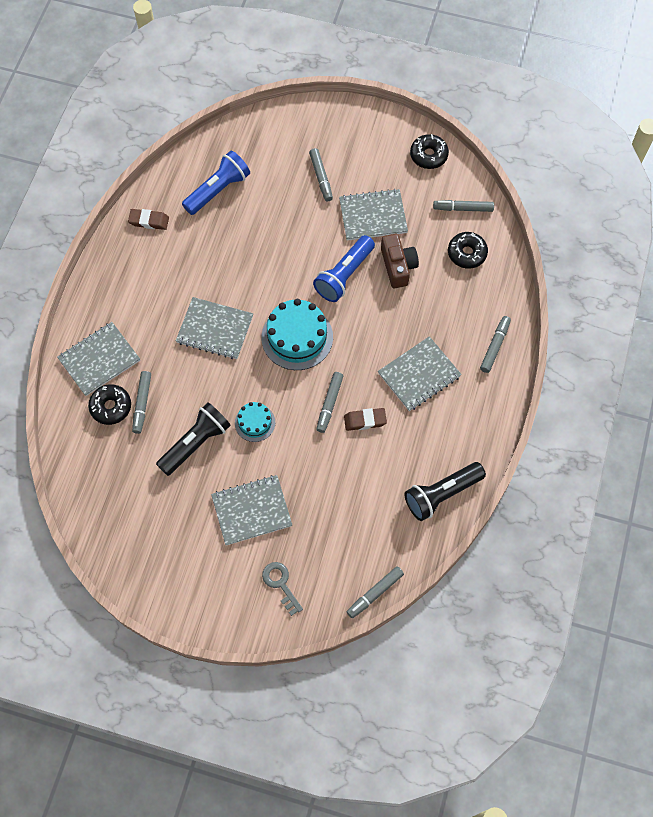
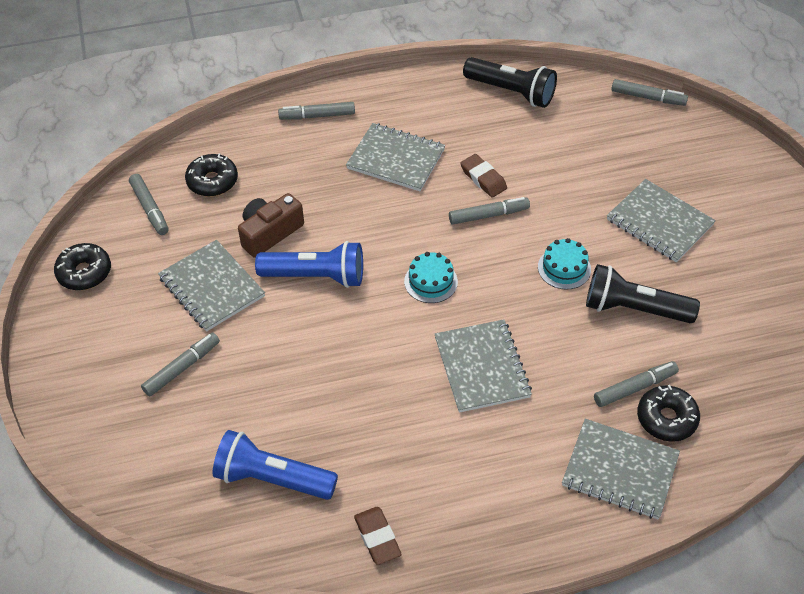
camera: 120 degrees left, 15 degrees down
turquoise cake [261,299,333,370] -> turquoise cake [404,252,458,303], size x0.55
grey key [262,562,303,616] -> none

